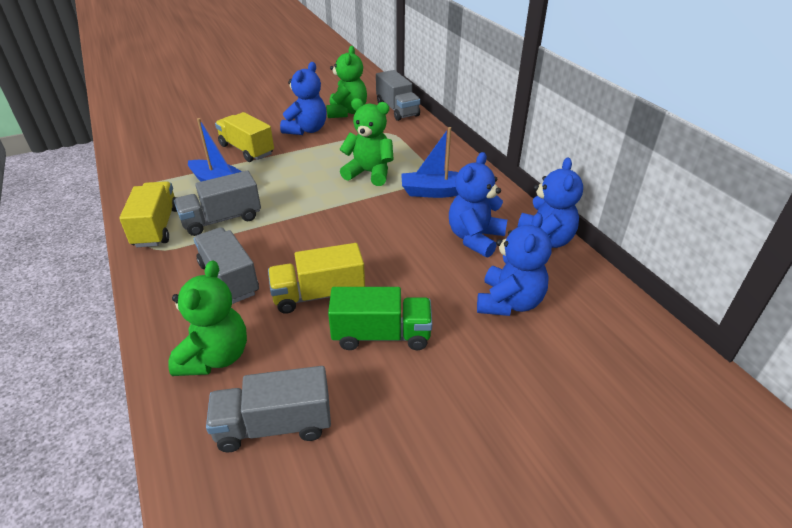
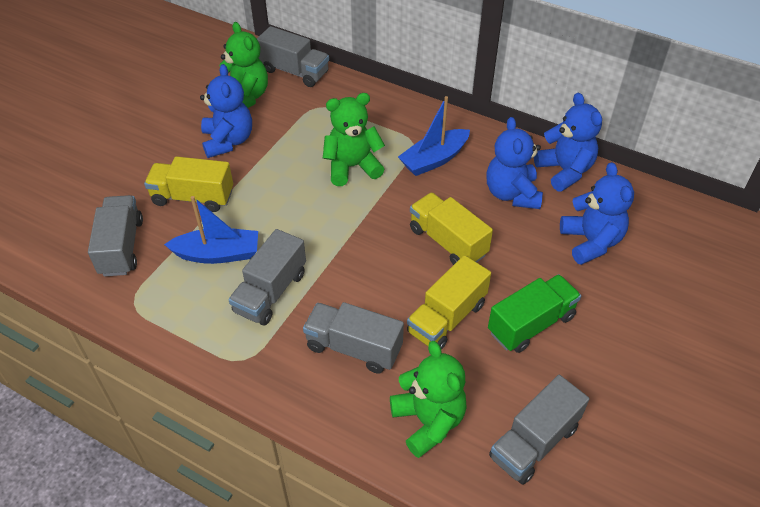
camera: 35 degrees left, 10 degrees up
yellow truck [119,181,177,247] -> yellow truck moved to [410,192,493,265]
none -> grey truck [88,195,143,276]

